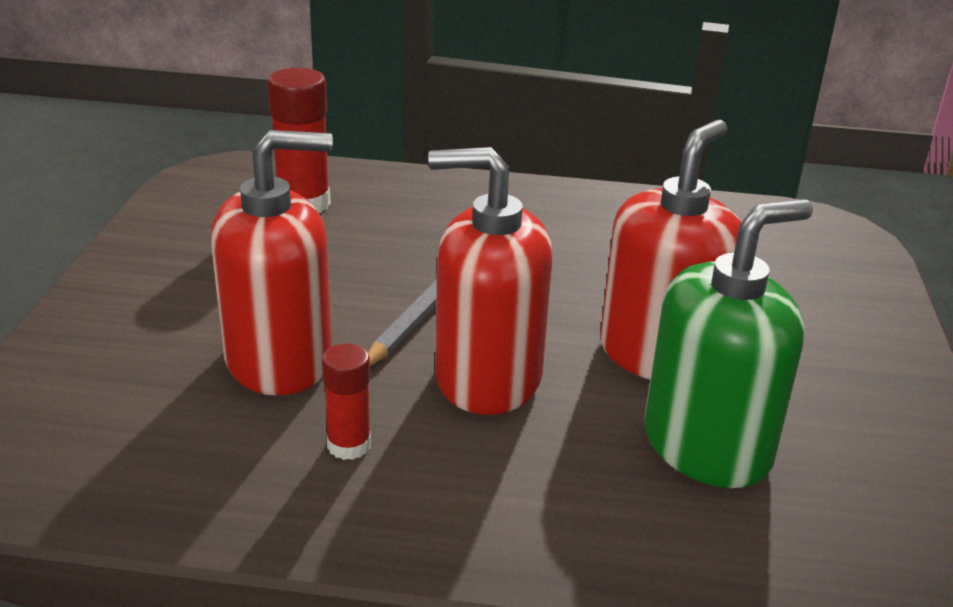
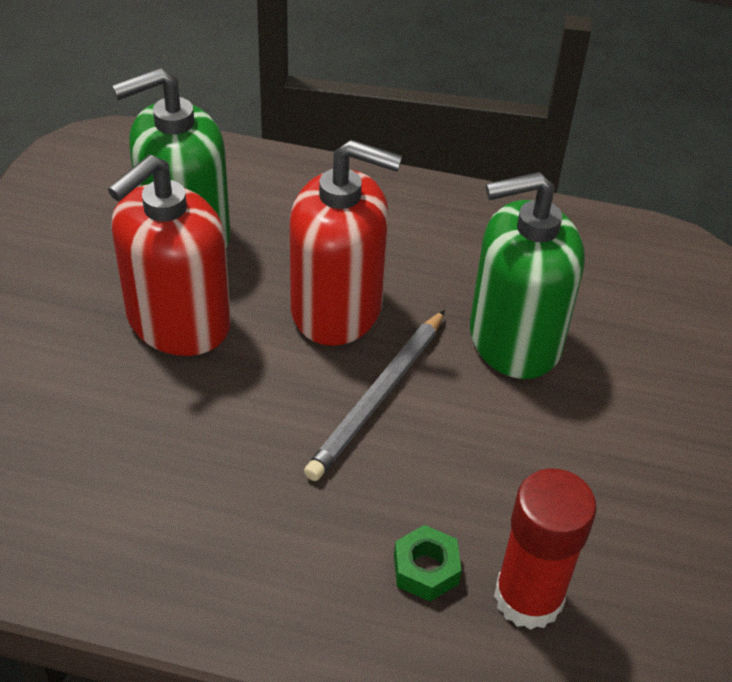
camera: 175 degrees left, 15 degrees up
red soap dispenser [211,130,333,396] -> green soap dispenser [470,172,585,379]
red glue stick [322,343,371,460] -> none
none -> green nut [394,525,462,601]

